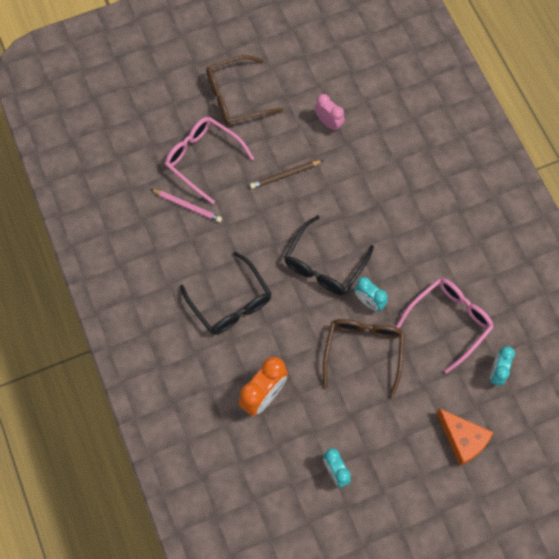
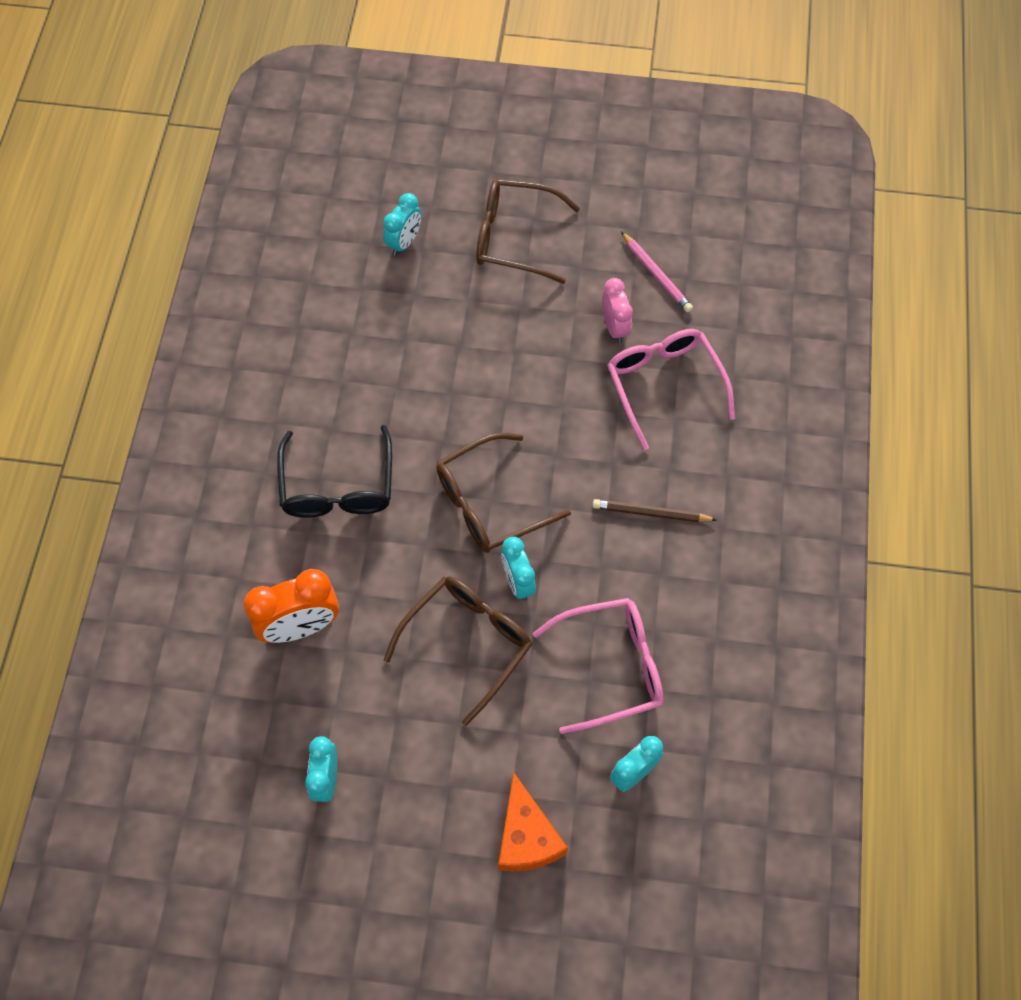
camera: 30 degrees right, 5 degrees down
pink pencil [151,189,222,223] -> pink pencil moved to [621,232,693,312]
pink glasses [165,117,254,204] -> pink glasses moved to [607,329,735,450]
brown pencil [250,160,324,189] -> brown pencil moved to [593,499,717,522]
black glasses [284,215,374,295] -> brown glasses [436,433,571,553]
none -> turquoise clock [383,193,422,256]

